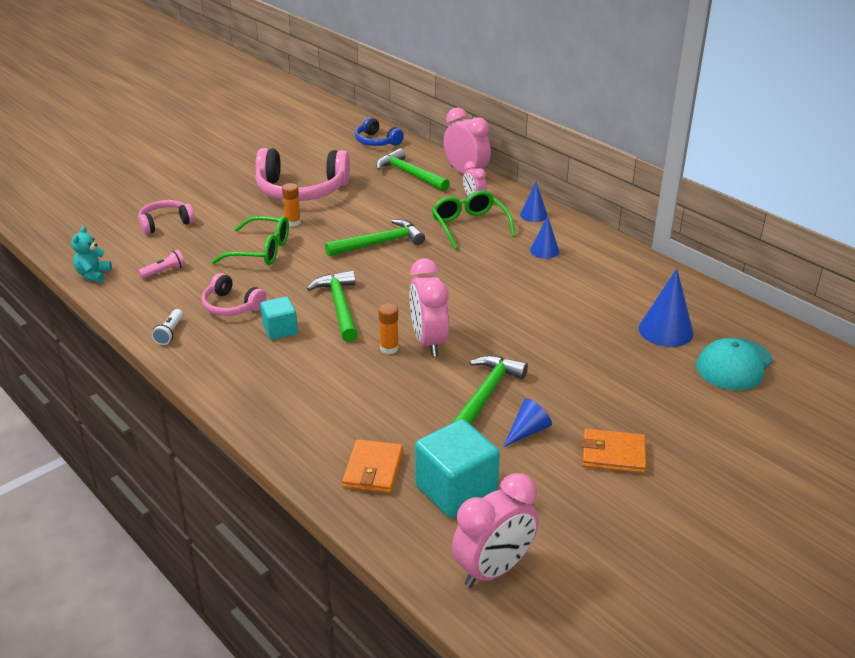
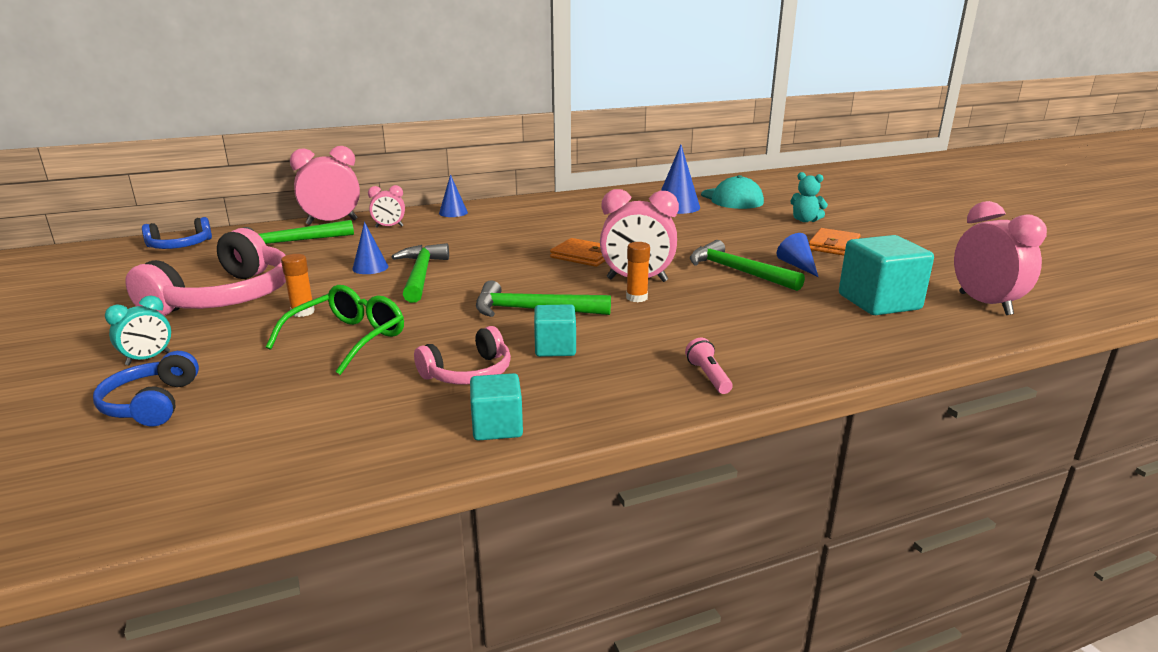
camera: 70 degrees left, 10 degrees down
turquoise teddy bear [71,226,112,283] -> turquoise teddy bear moved to [790,172,828,222]
pink headphones [138,200,195,235] -> blue headphones [93,351,199,426]
pink flashlight [139,250,185,279] -> pink flashlight moved to [685,338,733,394]
white flashlight [152,309,183,345] -> turquoise cube [470,373,523,441]
orange wallet [342,439,403,494] -> orange wallet moved to [550,238,605,267]
green glasses [432,190,516,249] -> none
blue cone [530,216,559,259] -> blue cone moved to [352,222,388,274]
none -> turquoise clock [105,295,171,366]

